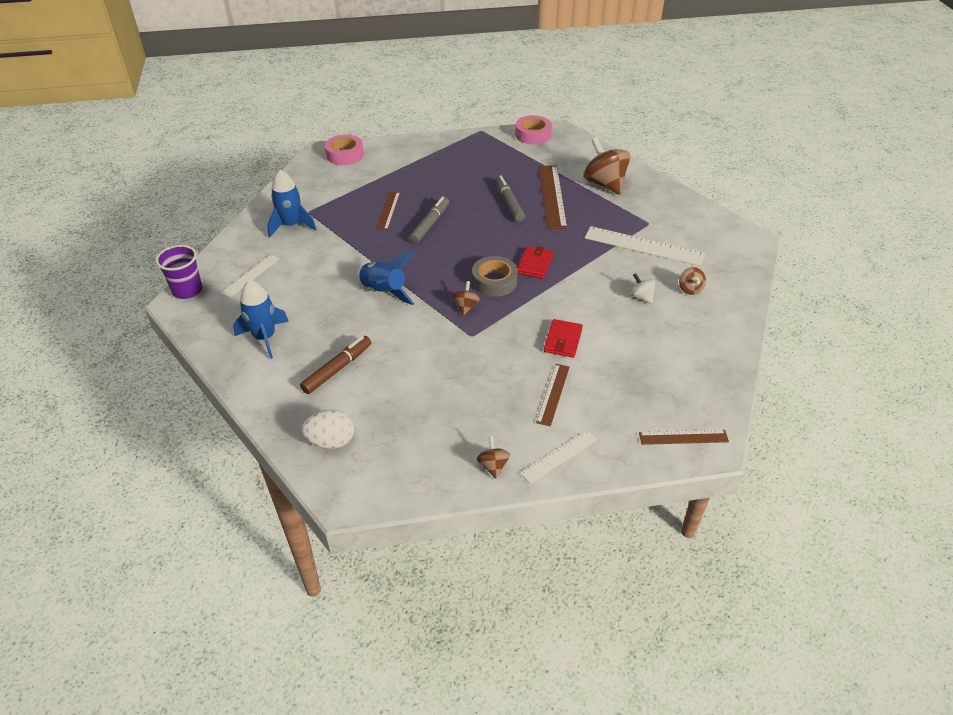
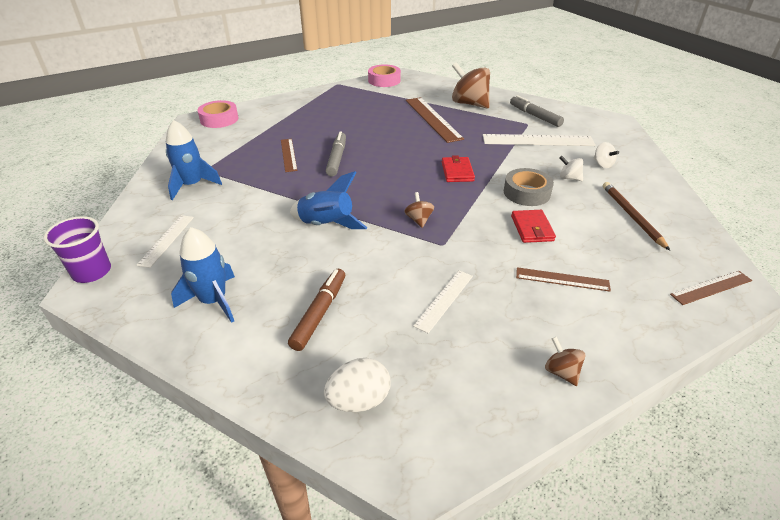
camera: 20 degrees left, 5 degrees down
grey tape [472,256,518,297] -> grey tape moved to [504,168,554,206]
grey marker [495,175,525,222] -> grey marker moved to [510,95,564,127]
white ruler [520,430,597,483] -> white ruler moved to [413,270,473,333]
brown ruler [536,364,569,427] -> brown ruler turned 75 degrees counterclockwise [516,267,611,292]
brown spinning top [679,267,706,295] -> white spinning top [594,142,619,168]
none -> brown pencil [603,182,670,251]

